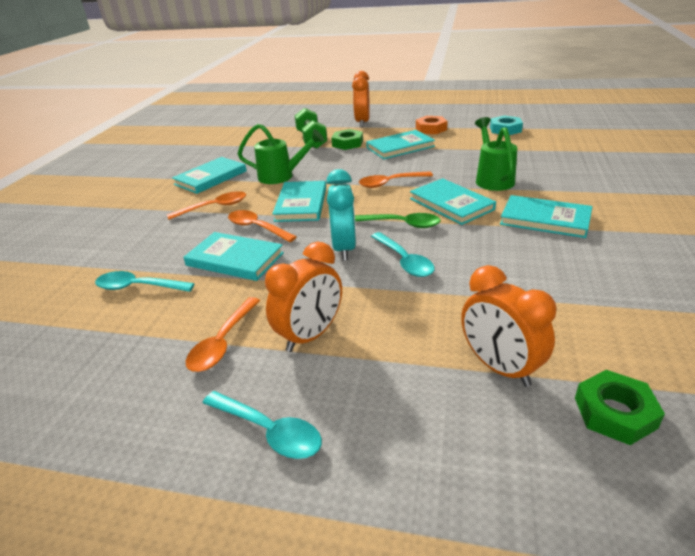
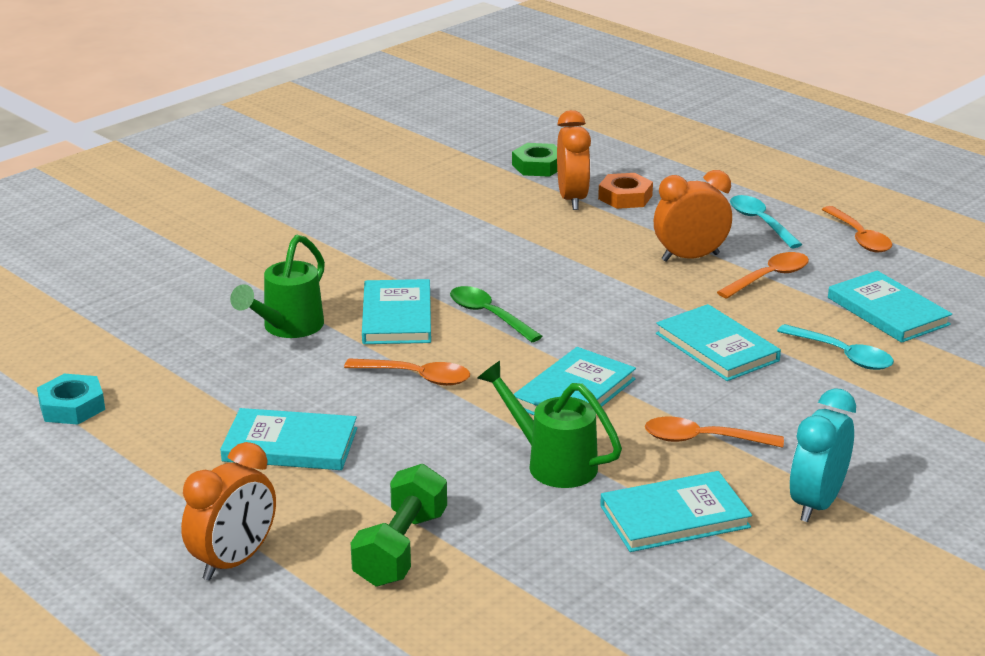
camera: 150 degrees left, 5 degrees down
orange spoon [228,210,297,242] -> orange spoon moved to [822,206,892,252]
turquoise clock [326,169,356,261] -> turquoise clock moved to [790,388,856,522]
green nut [331,129,363,150] -> none
turquoise spoon [371,232,434,277] -> none
orange nut [416,116,448,134] -> orange nut moved to [598,173,653,209]
turquoise book [500,195,592,238] -> turquoise book moved to [828,271,952,343]

